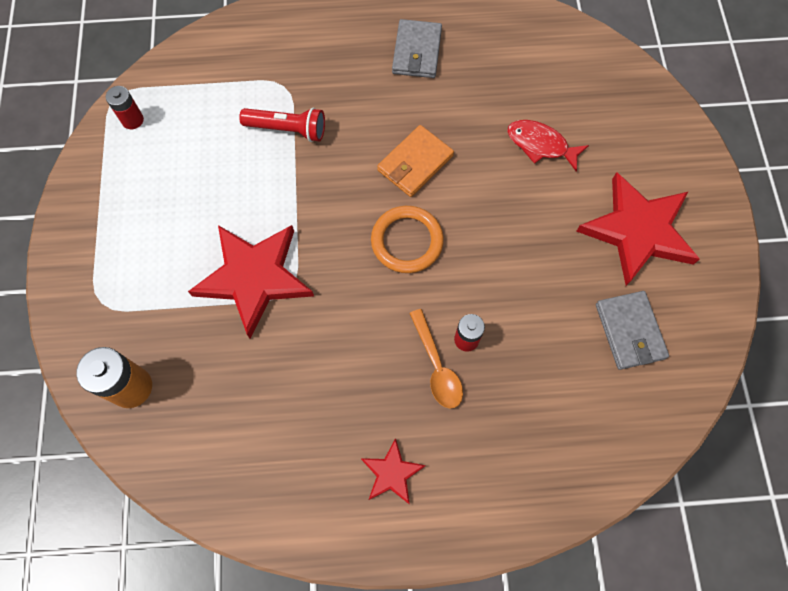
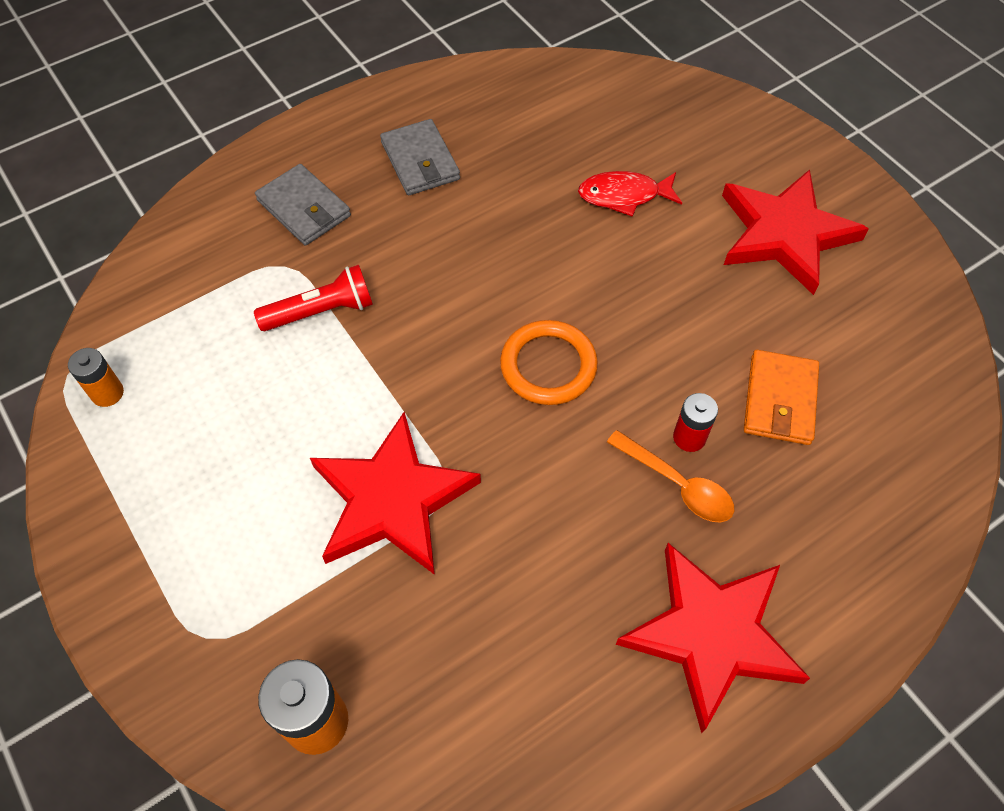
camera: 30 degrees left, 10 degrees down
red battery [106,86,144,129] -> orange battery [68,348,124,407]
red star [361,438,426,504] -> red star [616,543,810,734], size x2.04
orange wallet [377,125,454,197] -> orange wallet moved to [744,350,819,445]
grey wallet [596,291,669,370] -> grey wallet moved to [255,164,351,246]

